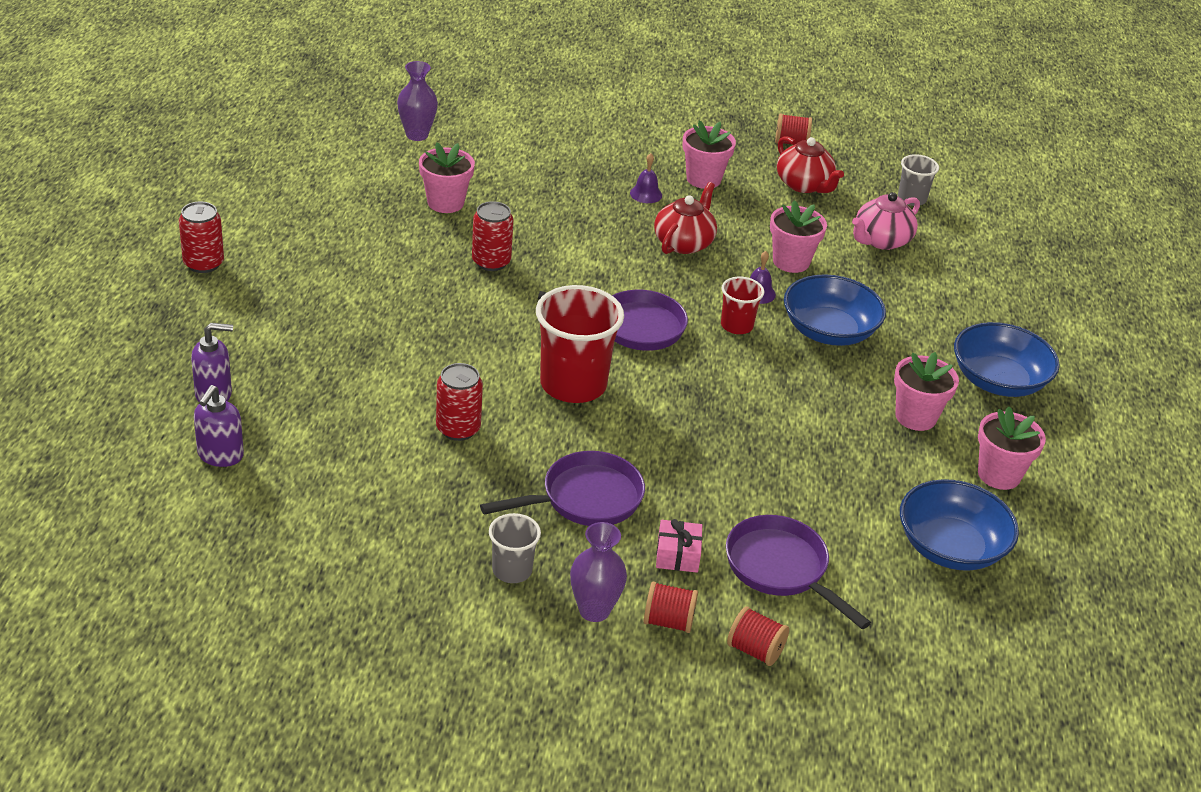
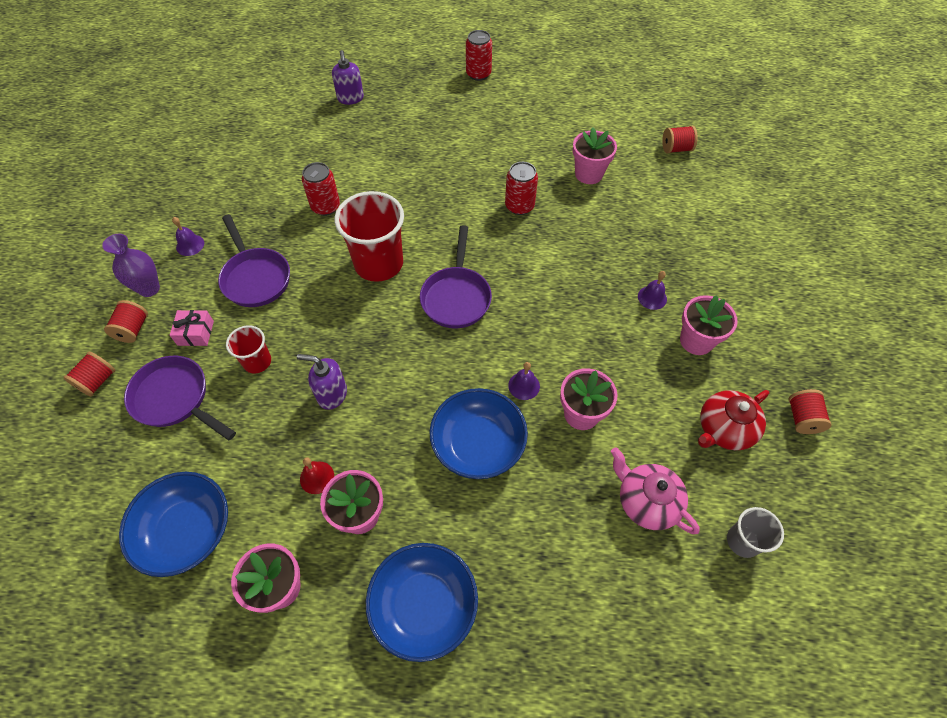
camera: 90 degrees right, 20 degrees up
purple soap dispenser [194,385,244,467] -> purple soap dispenser moved to [297,354,347,410]
purple vase [397,61,438,141] -> red spool [662,126,698,153]
grey cup [489,513,541,583] -> purple bell [172,217,204,256]
red teapot [654,182,717,254] -> none
red cup [721,277,764,334] -> red cup moved to [226,325,271,373]
purple pan [726,515,871,629] -> purple pan turned 105 degrees counterclockwise [124,356,236,440]
none -> red bell [300,457,334,494]

